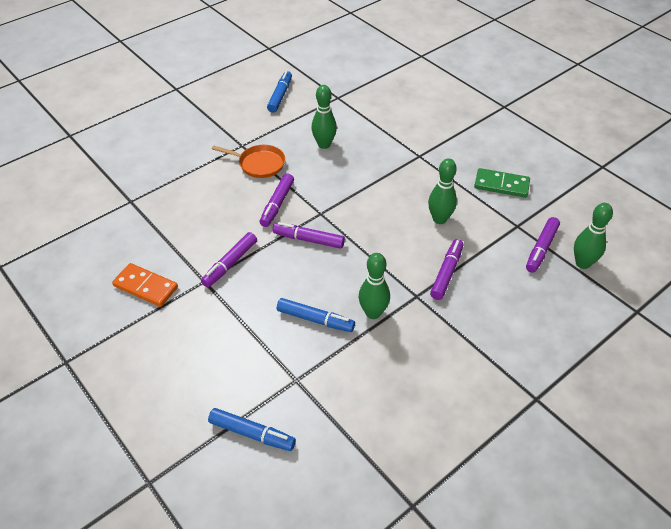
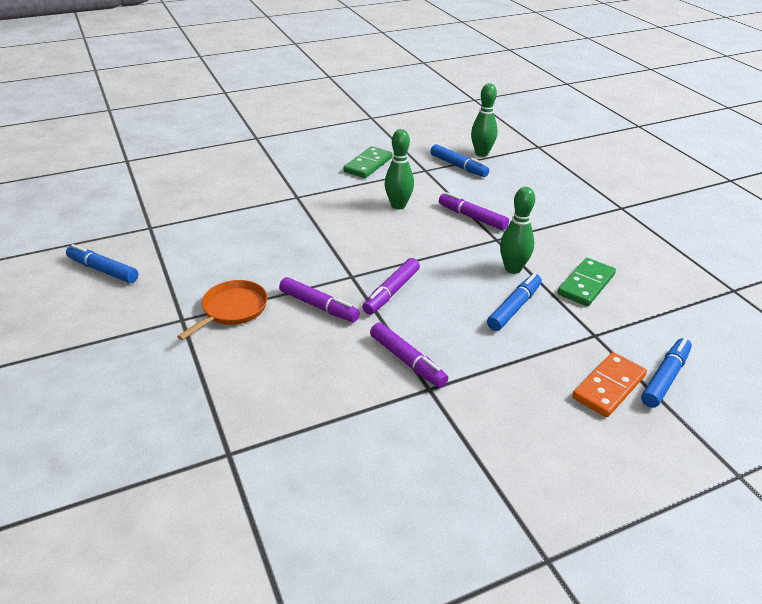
camera: 75 degrees left, 10 degrees down
orange domino [112,263,178,307] -> orange domino moved to [572,352,647,417]
green bowling pin [311,85,337,149] -> none
purple marker [526,217,560,273] -> blue marker [430,144,489,177]
none -> green domino [557,258,616,306]

